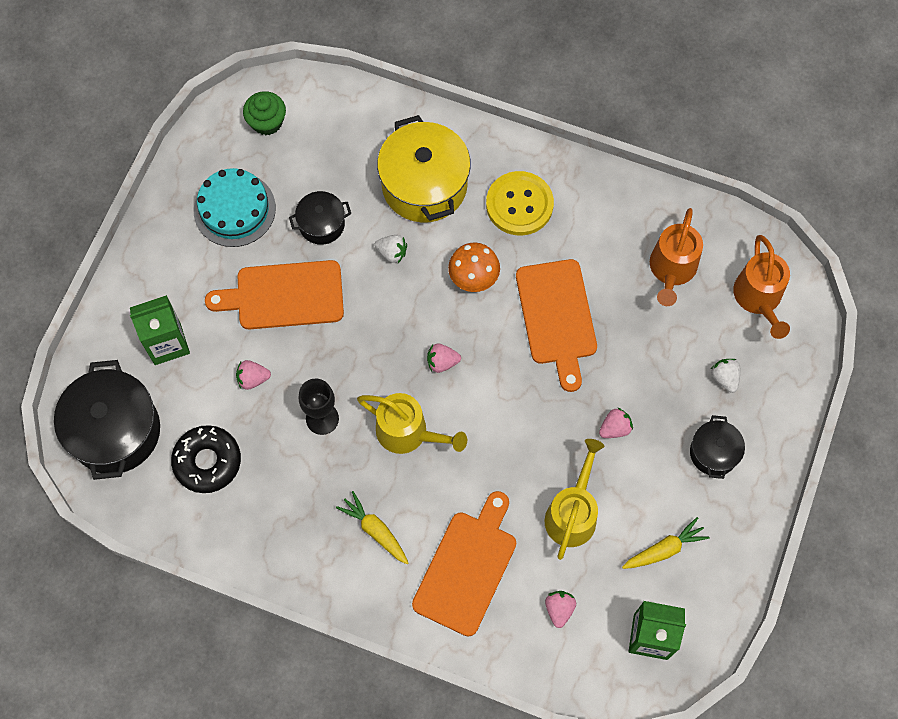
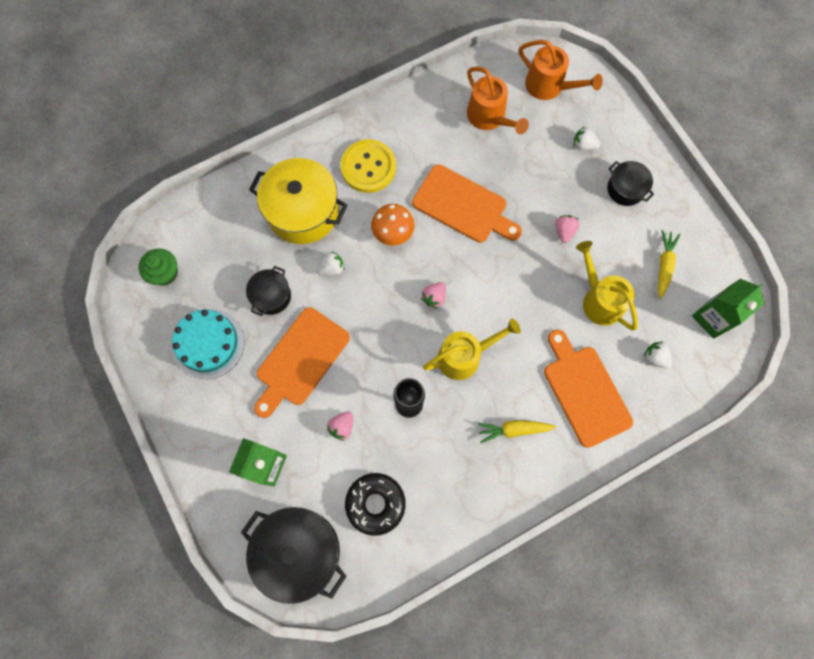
camera: 50 degrees left, 5 degrees up
pink strawberry [545,591,576,628] -> white strawberry [644,341,672,369]

